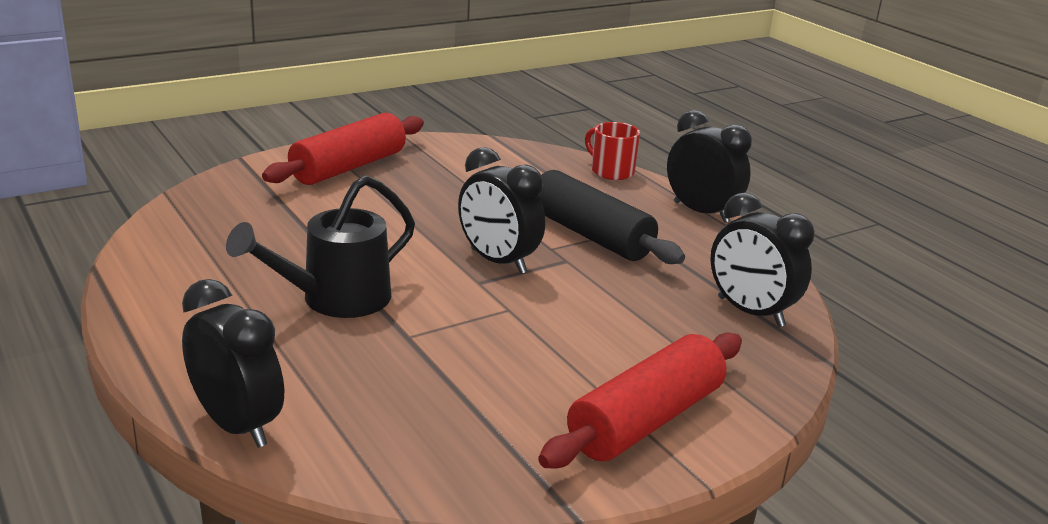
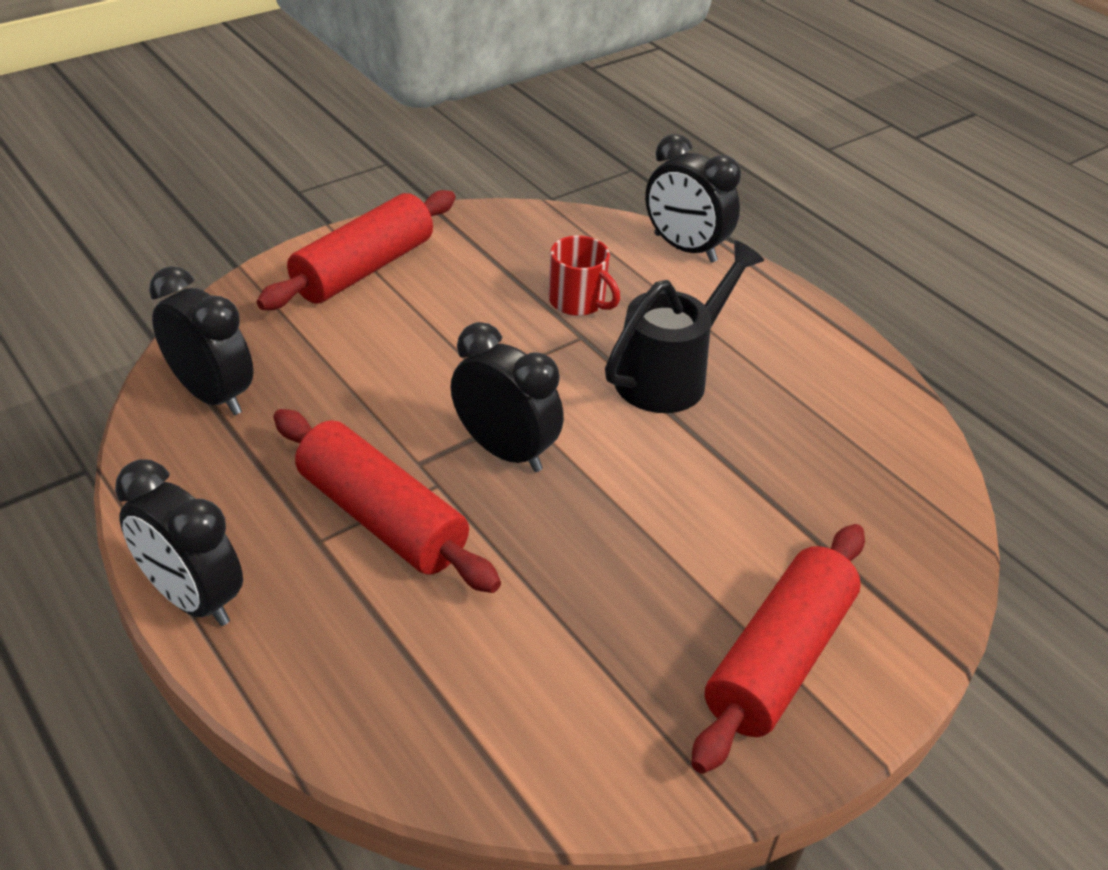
camera: 175 degrees right, 15 degrees up
black rolling pin [539,170,685,264] -> red rolling pin [273,409,501,593]
red mug [585,122,640,180] -> red mug moved to [548,235,620,316]

